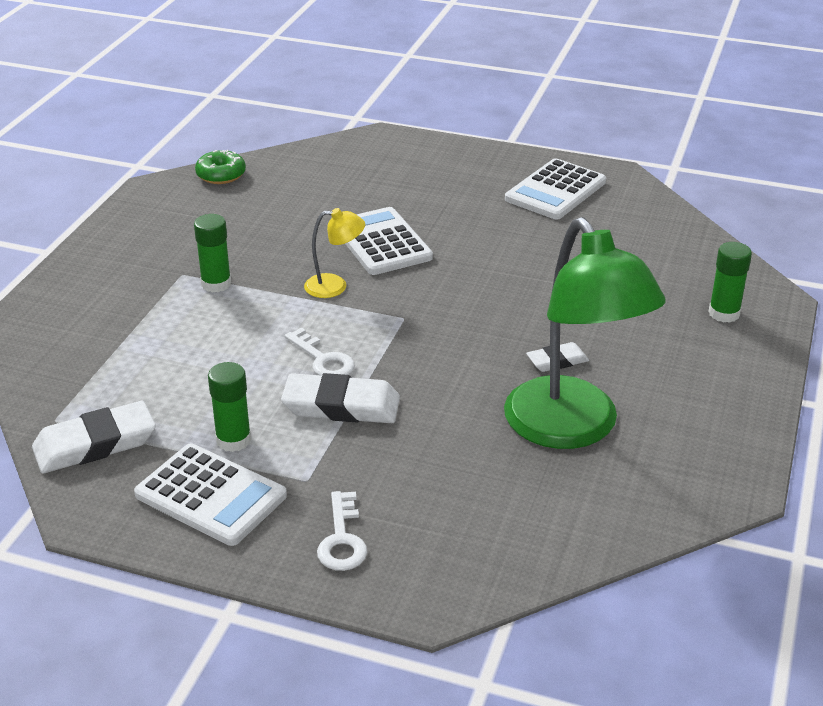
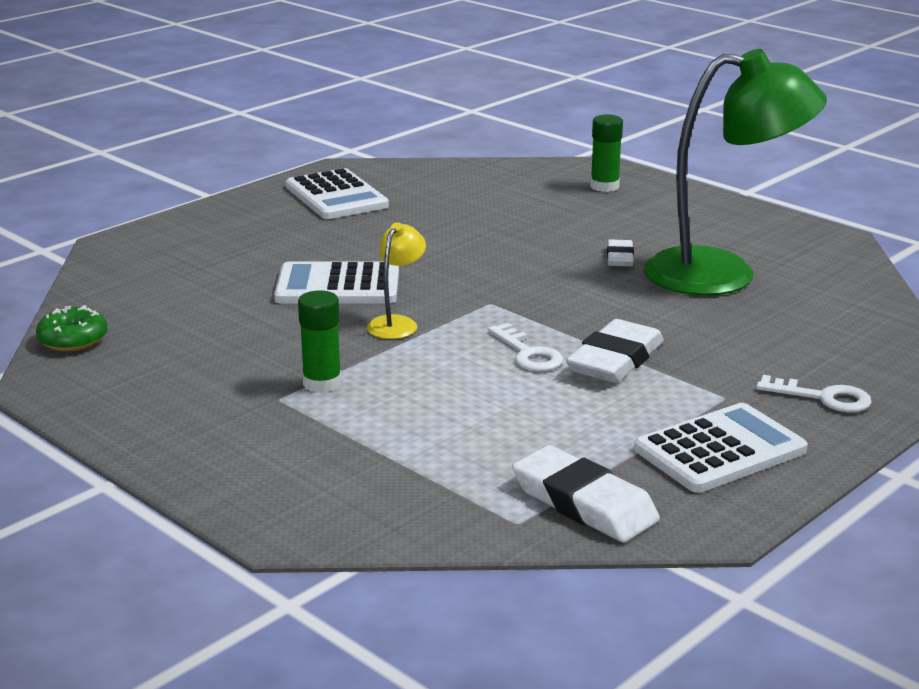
camera: 65 degrees left, 10 degrees down
white eraser [32,401,156,473] -> white eraser turned 45 degrees counterclockwise [512,445,660,543]
green glue stick [208,362,251,452] -> none
white key [284,327,355,376] -> white key turned 75 degrees clockwise [488,323,563,372]

